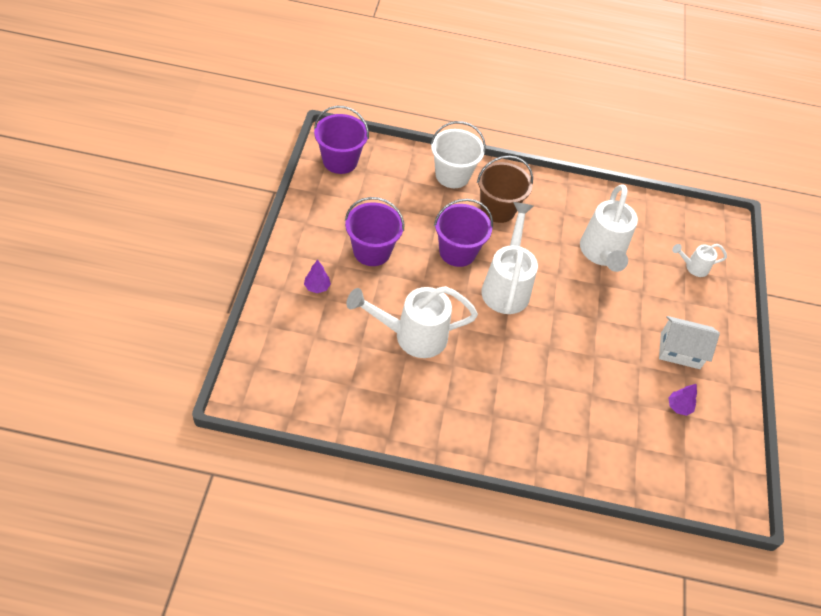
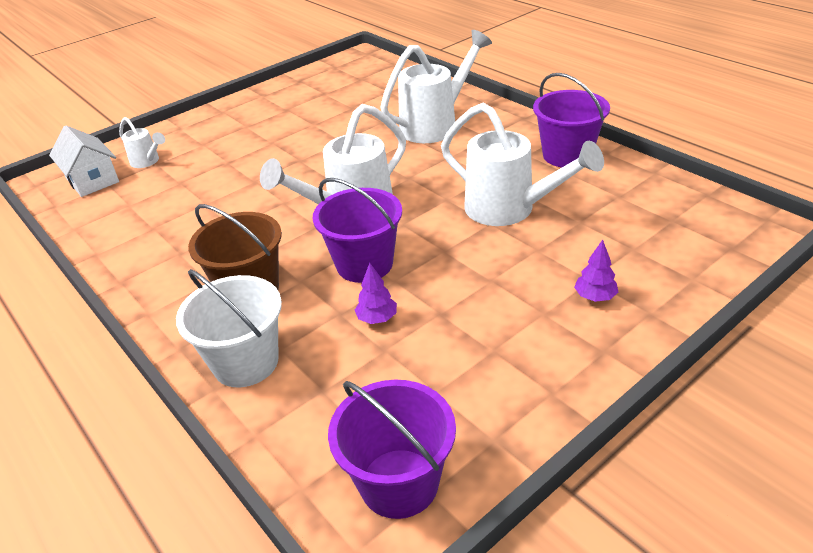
camera: 130 degrees left, 15 degrees down
purple bucket [345,197,404,266] -> purple bucket moved to [533,73,610,167]
white watering can [580,185,638,272] -> white watering can moved to [380,30,492,143]
white house [659,316,720,369] -> white house moved to [49,125,119,197]
purple tree [668,384,697,416] -> purple tree moved to [355,263,397,324]

